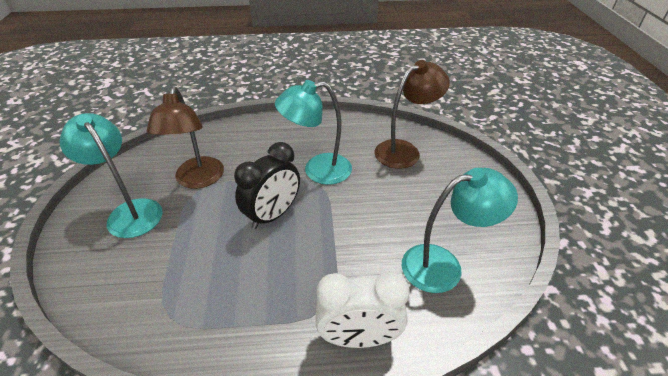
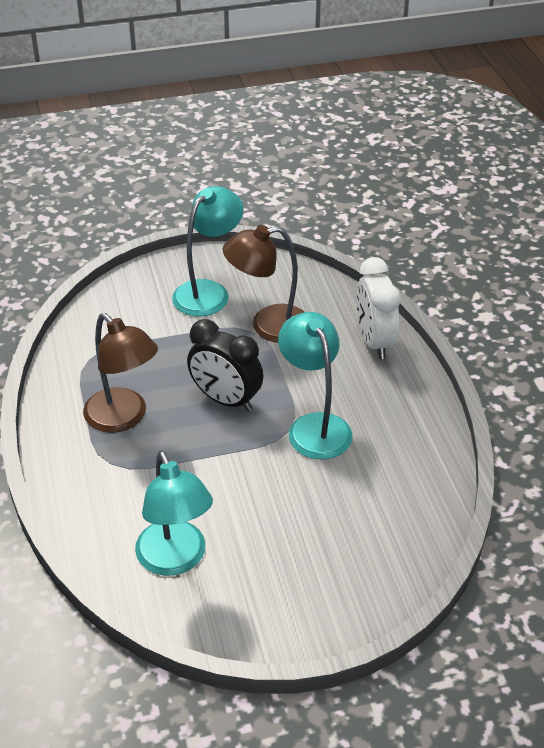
camera: 80 degrees right, 0 degrees up
white clock [316,272,410,348] -> white clock moved to [356,257,400,359]
brown lamp [375,60,450,169] -> brown lamp moved to [83,313,158,433]

